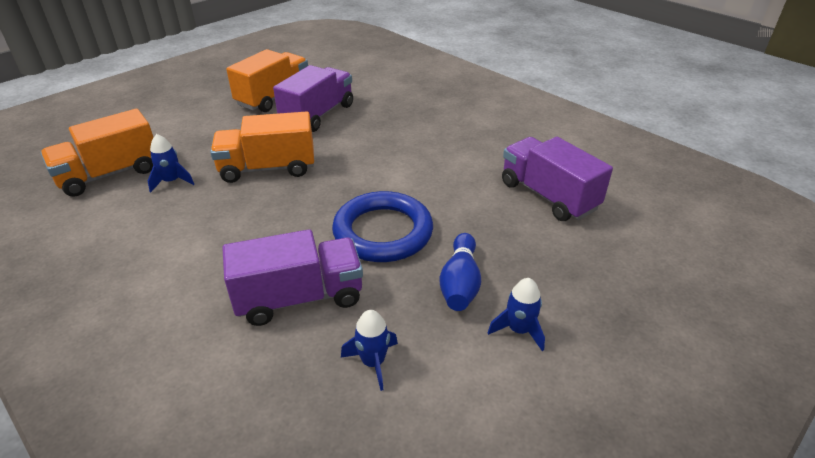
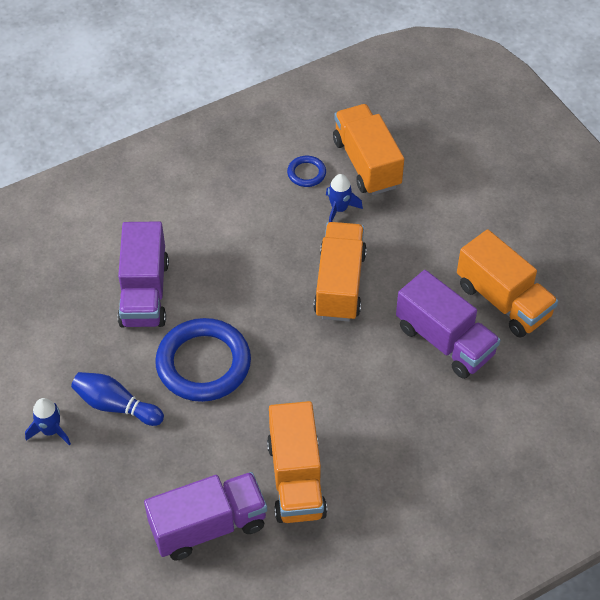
camera: 105 degrees right, 15 degrees up
blue rocket [341,310,398,391] -> none
none -> orange truck [267,401,327,523]
none -> blue ring [287,156,326,187]

